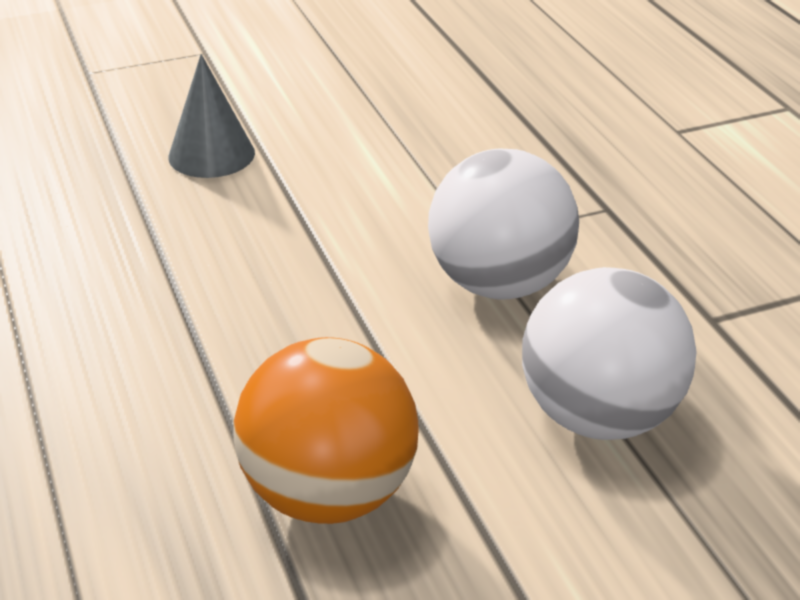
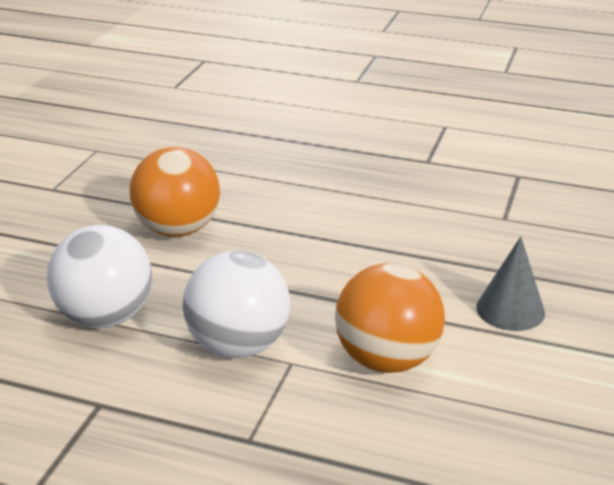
camera: 130 degrees right, 5 degrees down
none -> orange ball [335,263,445,373]

